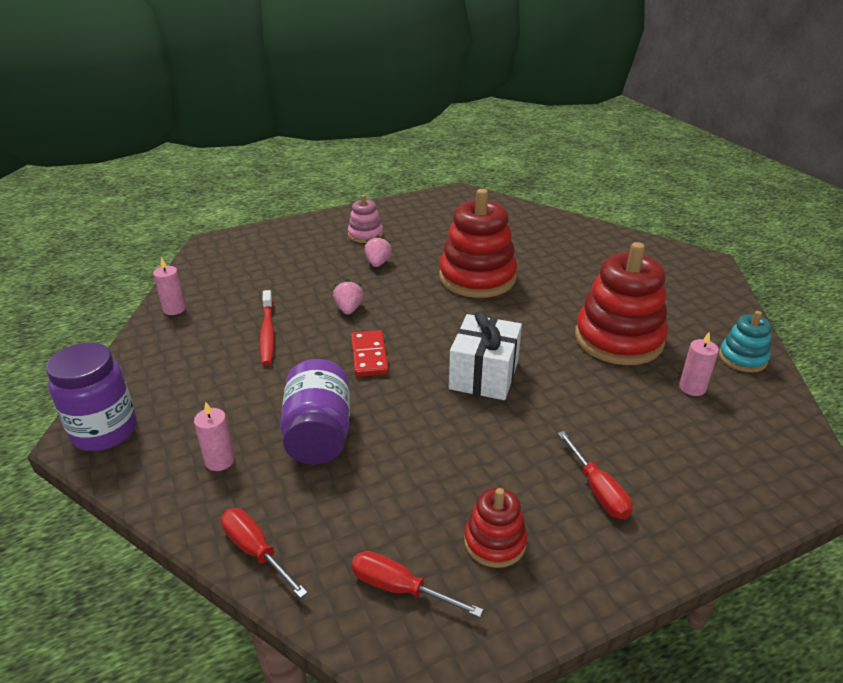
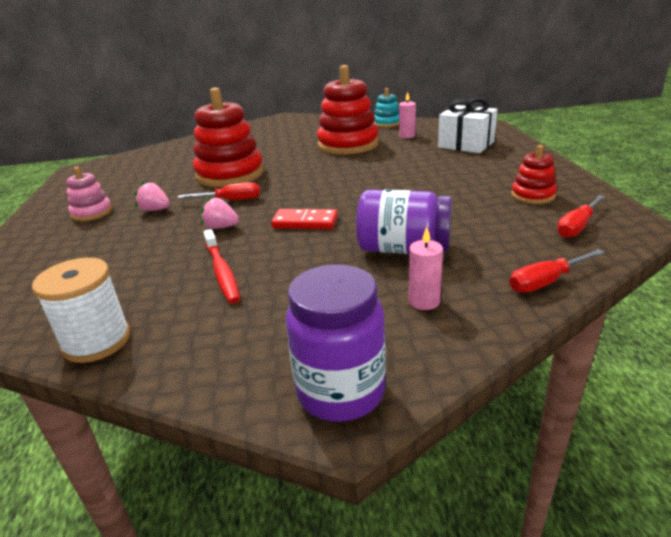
camera: 70 degrees left, 5 degrees down
pink candle [153,257,186,315] -> white spool [32,258,130,363]
red toothbrush [259,290,275,365] -> red toothbrush turned 60 degrees clockwise [203,229,240,304]
white gift [449,311,522,400] -> white gift moved to [438,98,498,153]
red screwdriver [558,431,633,519] -> red screwdriver moved to [178,182,260,200]

